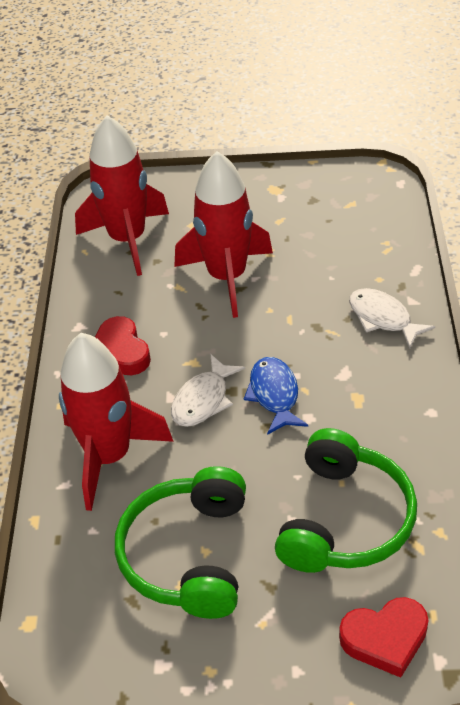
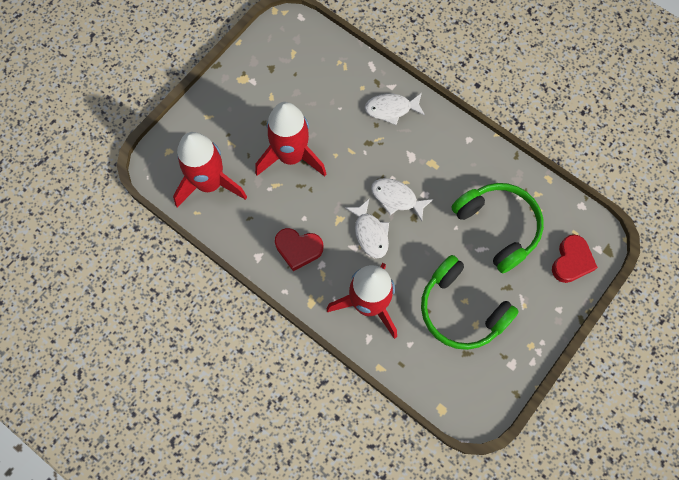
camera: 55 degrees left, 25 degrees up
blue fish [244,357,308,435] -> white fish [371,178,433,221]

